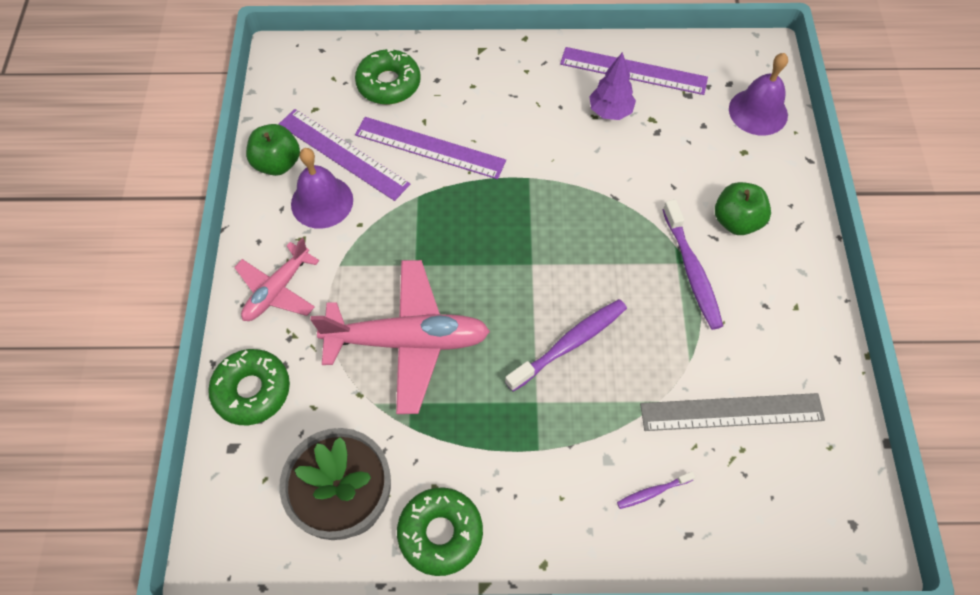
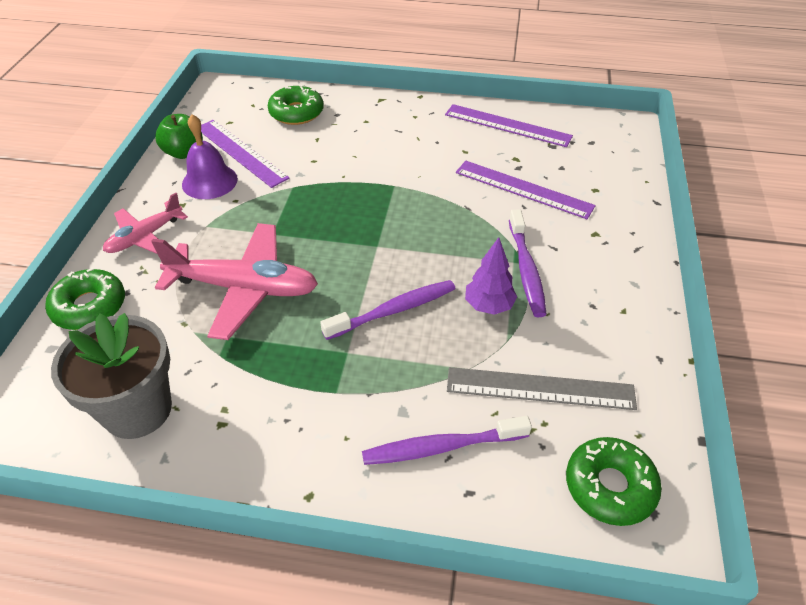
camera: 10 degrees right, 15 degrees down
purple ruler [355,117,506,179] -> purple ruler moved to [456,161,596,219]
green donut [397,487,483,576] -> green donut moved to [566,437,662,526]
purple tree [589,52,636,120] -> purple tree moved to [465,237,517,315]
purple toothbrush [617,472,695,509] -> purple toothbrush [362,416,532,465], size x1.96
green apple [715,182,771,235] -> none
purple bell [729,53,788,136] -> none

